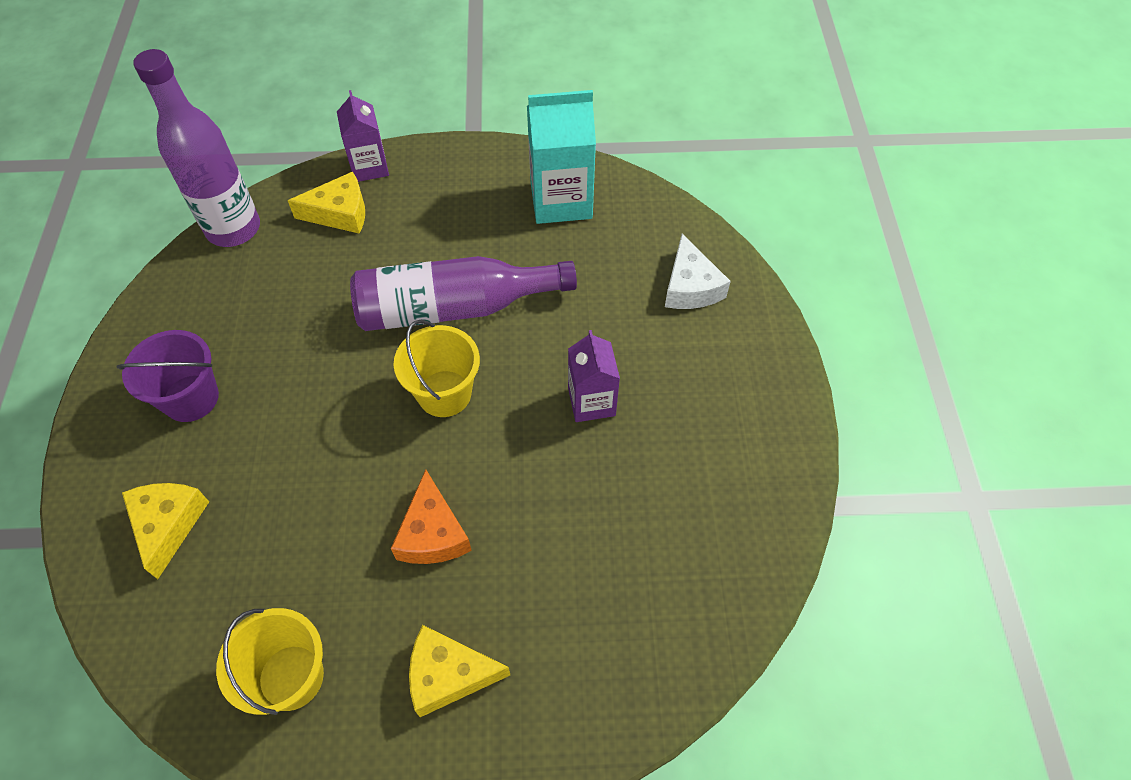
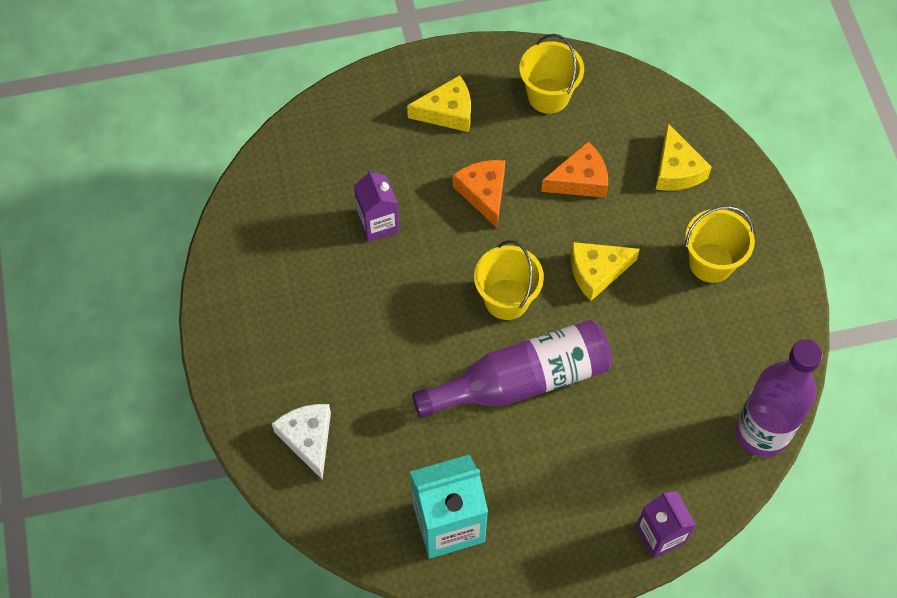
camera: 170 degrees right, 5 degrees up
purple bucket [116,330,219,422] -> yellow bucket [685,206,755,283]
yellow cheese [288,172,365,234] -> yellow cheese moved to [571,242,640,301]
purple carton [568,330,620,422] -> purple carton moved to [354,169,399,242]
none -> orange cheese [541,141,608,198]

